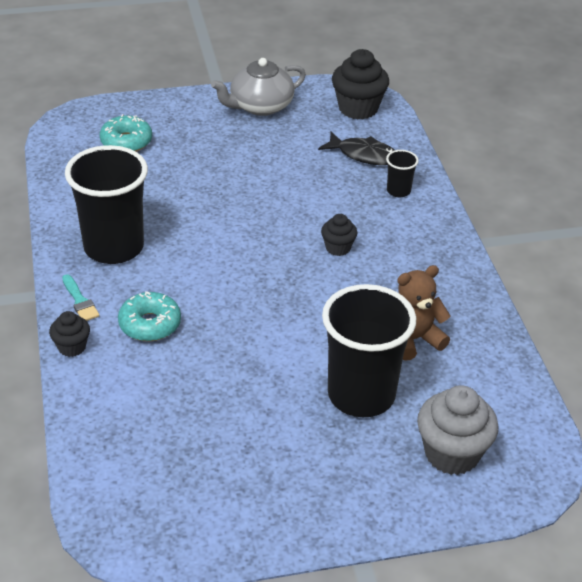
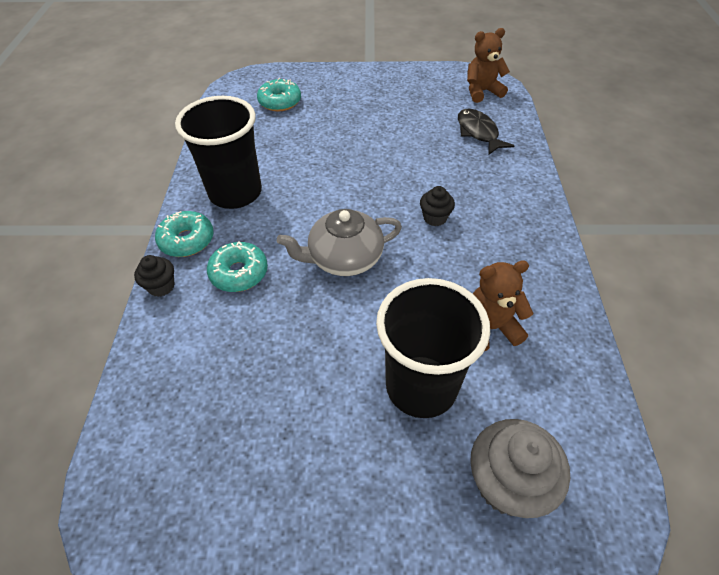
camera: 15 degrees right, 10 degrees up
turquoise brush [62,274,100,321] -> turquoise donut [155,211,214,257]
grey teapot [211,58,306,116] -> grey teapot moved to [277,209,402,276]
black fish [318,132,395,165] -> black fish turned 150 degrees counterclockwise [458,109,515,155]
black cupcake [332,49,389,119] -> brown teddy bear [467,28,510,103]
black cup [386,150,418,197] -> none

